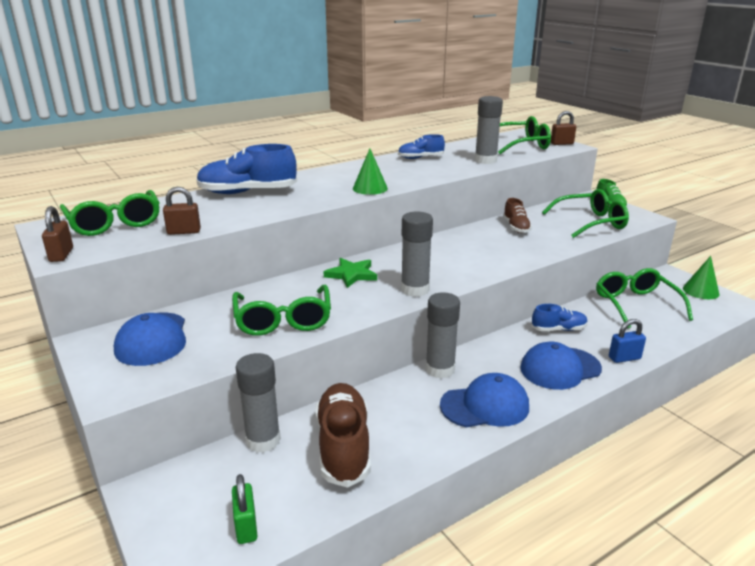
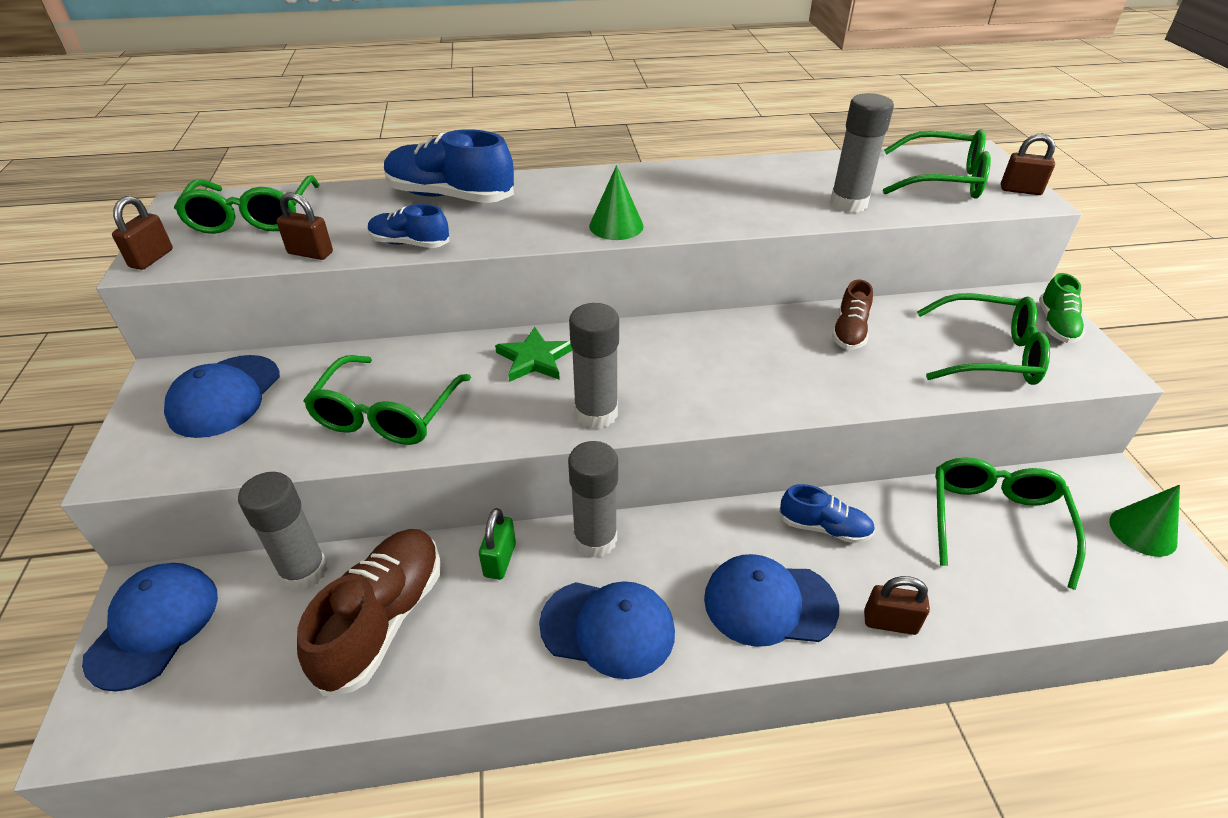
camera: 25 degrees right, 15 degrees up
green padlock [232,474,258,544] -> green padlock moved to [479,508,516,580]
blue shoe [398,134,445,159] -> blue shoe moved to [368,204,449,248]
blue padlock [609,319,646,363] -> brown padlock [864,576,930,635]
none -> blue cap [82,563,218,692]

